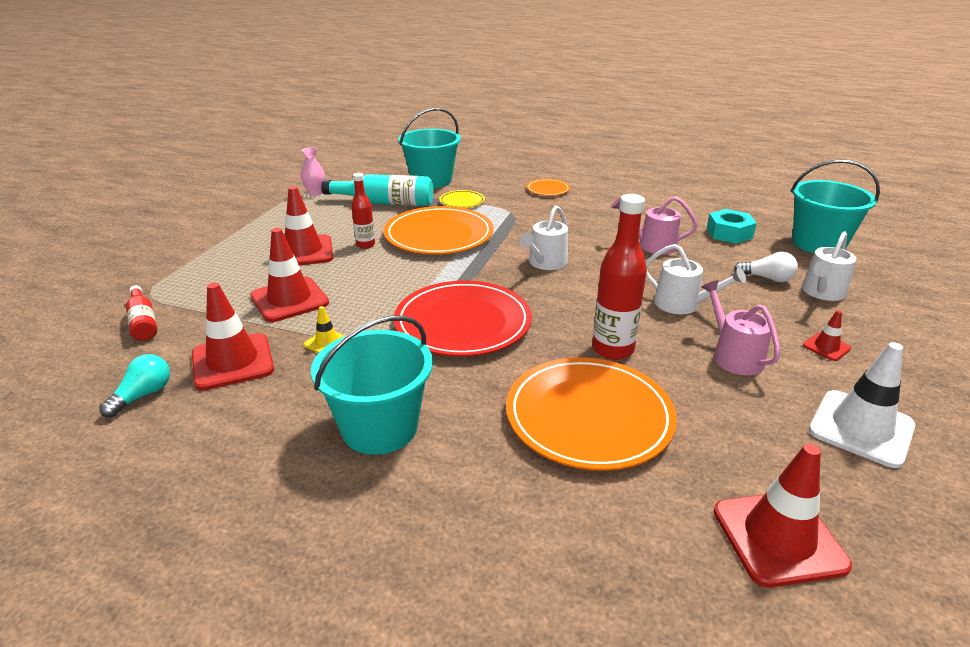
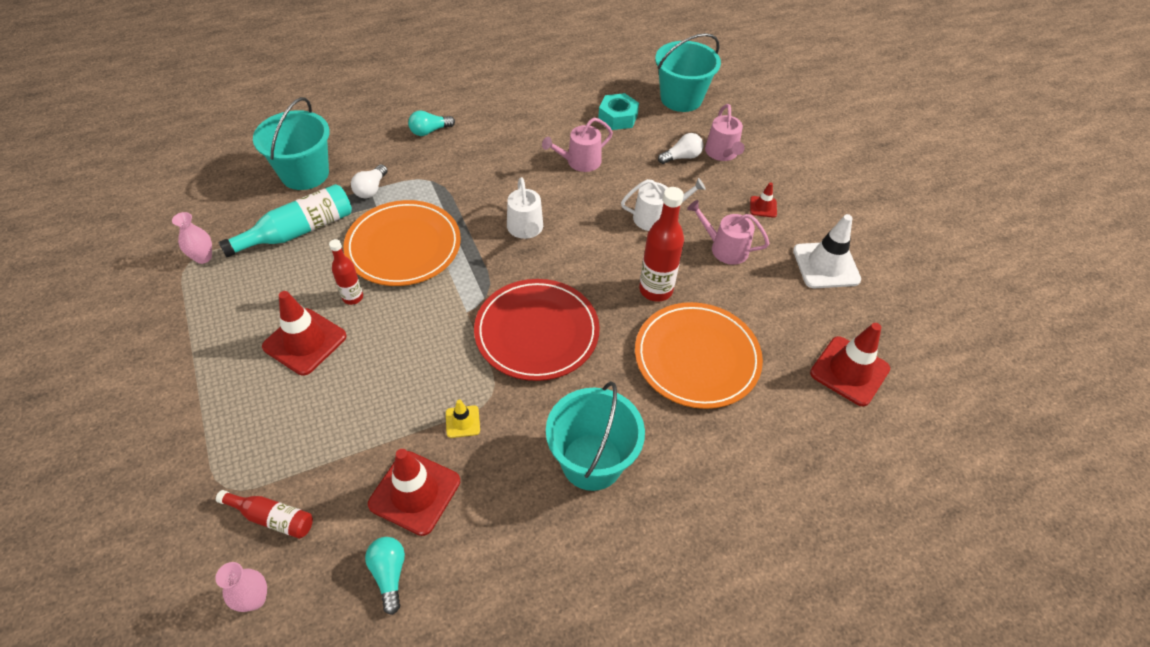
camera: 45 degrees left, 20 degrees up
red traffic cone [250,228,329,322] -> none
yellow plate [439,190,485,208] -> white light bulb [351,164,388,198]
orange plate [527,179,570,196] -> turquoise light bulb [408,110,455,136]
white watering can [802,231,856,301] -> pink watering can [705,104,745,161]
none -> pink vase [215,562,267,612]

